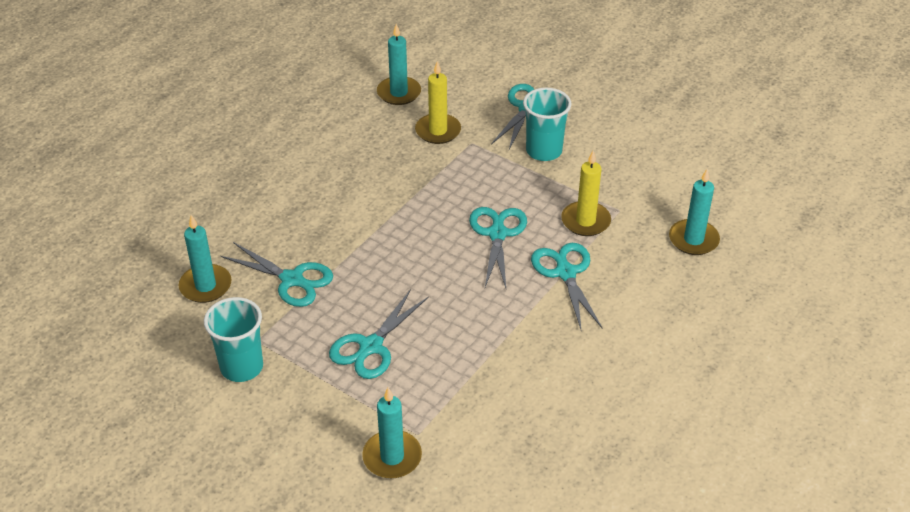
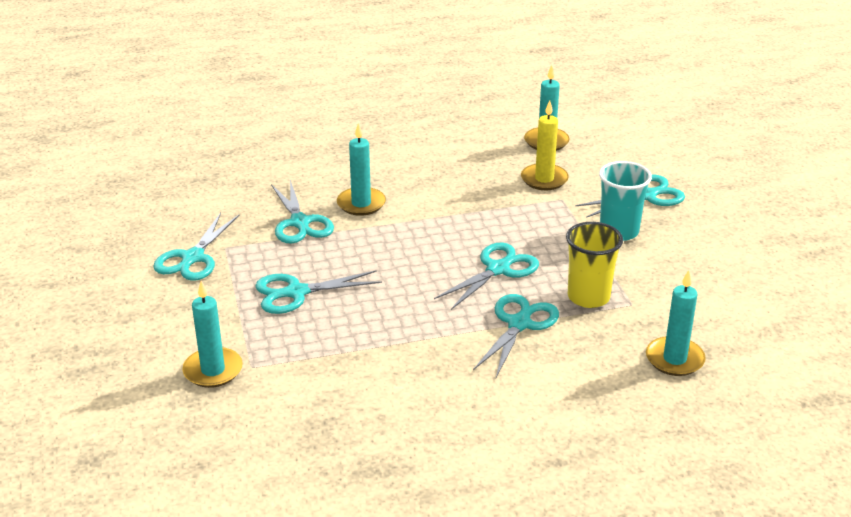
camera: 40 degrees right, 10 degrees down
turquoise candle [179,215,232,303] -> turquoise candle moved to [337,123,386,216]
turquoise cup [204,297,263,382] -> turquoise scissors [153,213,239,281]
yellow candle [561,151,611,236] -> yellow cup [566,222,623,308]

